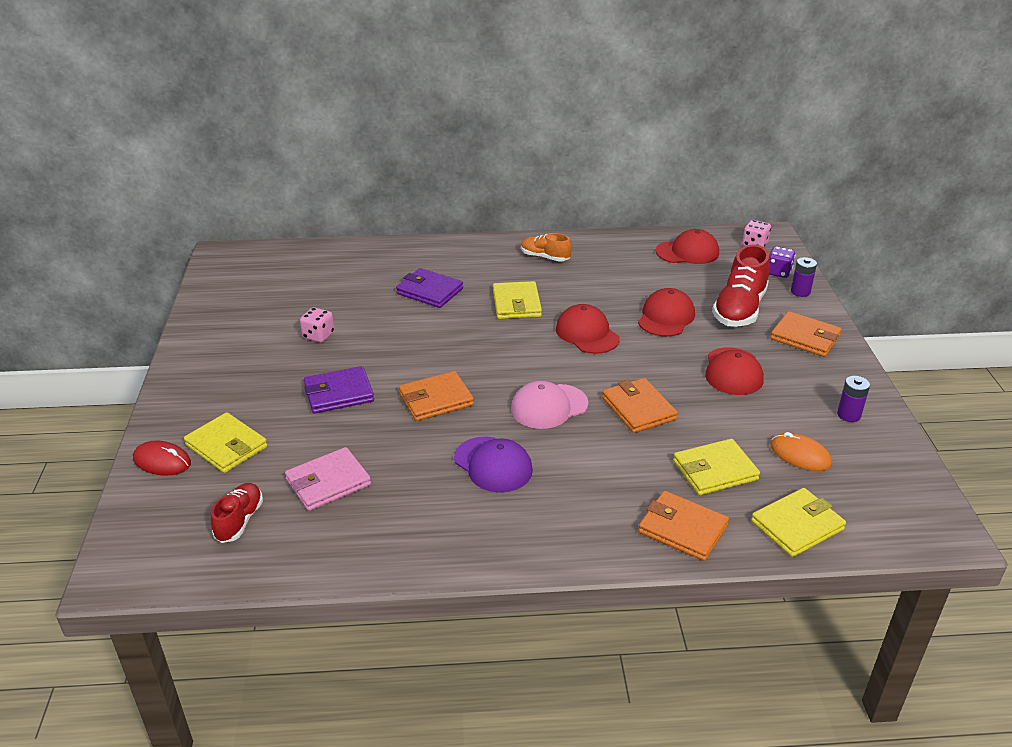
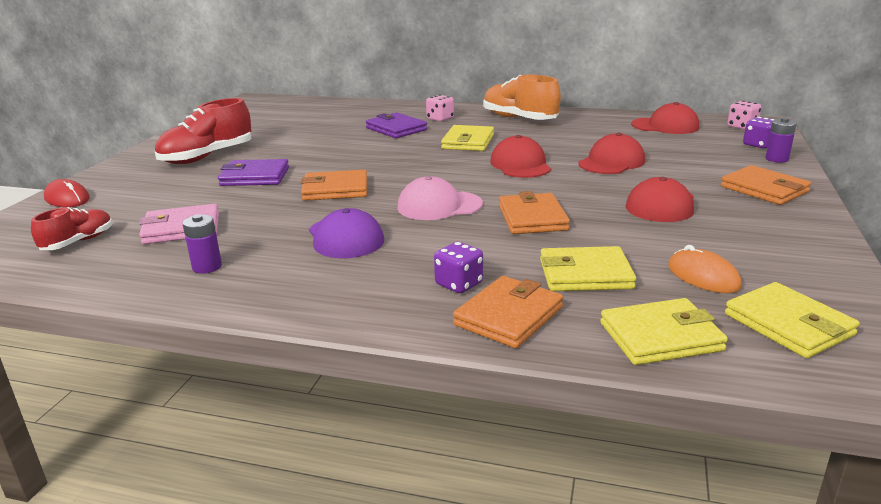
camera: 20 degrees right, 10 degrees down
yellow wallet [184,412,267,473] -> yellow wallet moved to [725,282,860,358]
pink dice [300,307,334,343] -> pink dice moved to [426,95,454,122]
orange shoe [521,233,572,262] -> orange shoe [483,75,561,120], size x1.74
orange wallet [638,491,729,561] -> orange wallet turned 75 degrees clockwise [453,276,563,348]
red shoe [712,244,770,327] -> red shoe moved to [155,98,252,164]
purple battery [837,376,870,422] -> purple battery moved to [182,214,222,274]
none -> purple dice [434,242,483,293]

